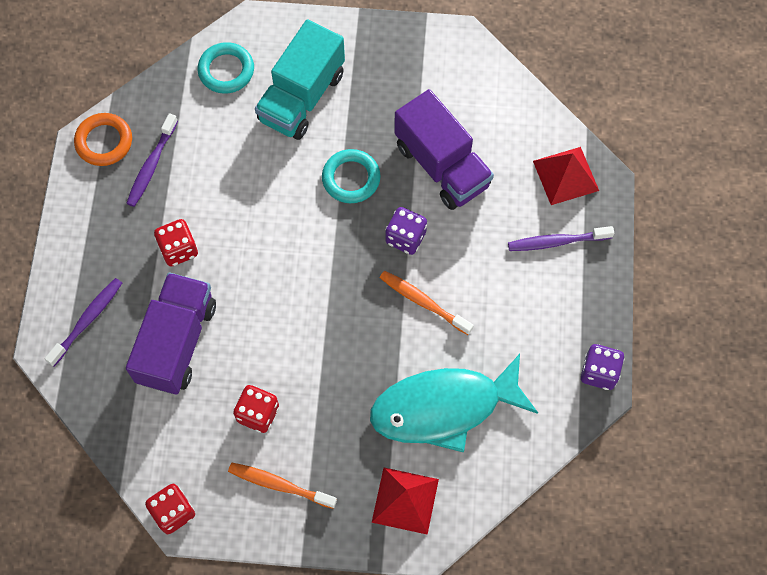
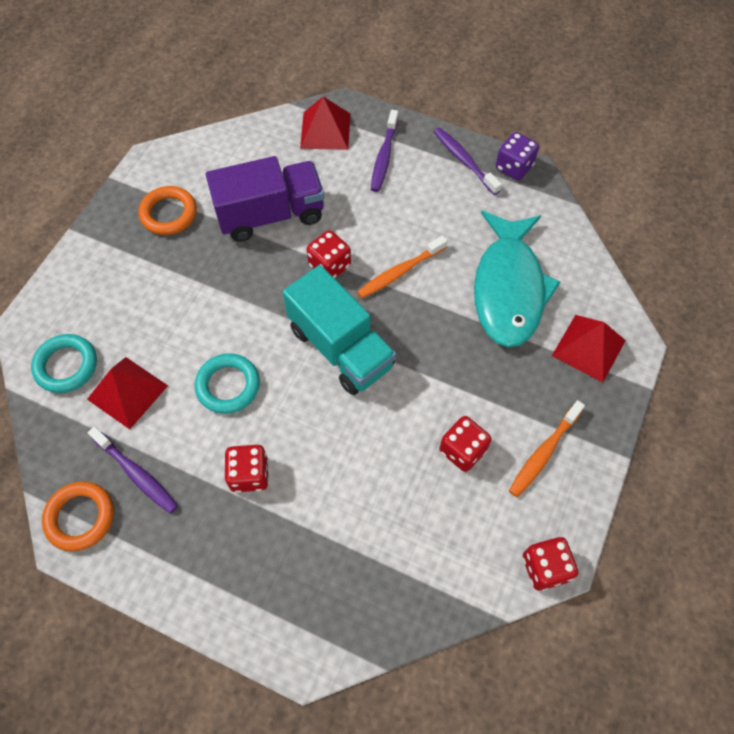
camera: 70 degrees left, 5 degrees down
purple toothbrush [44,278,122,366] -> purple toothbrush moved to [434,128,502,195]
purple truck [126,272,216,394] -> none
turquoise truck [255,19,345,140] -> turquoise truck moved to [283,265,396,395]
turquoise ring [322,149,381,203] -> turquoise ring moved to [195,353,260,414]
purple dice [385,207,427,255] -> red dice [307,230,351,278]
none -> red pyramid [87,357,168,429]
none -> orange ring [139,186,197,235]

